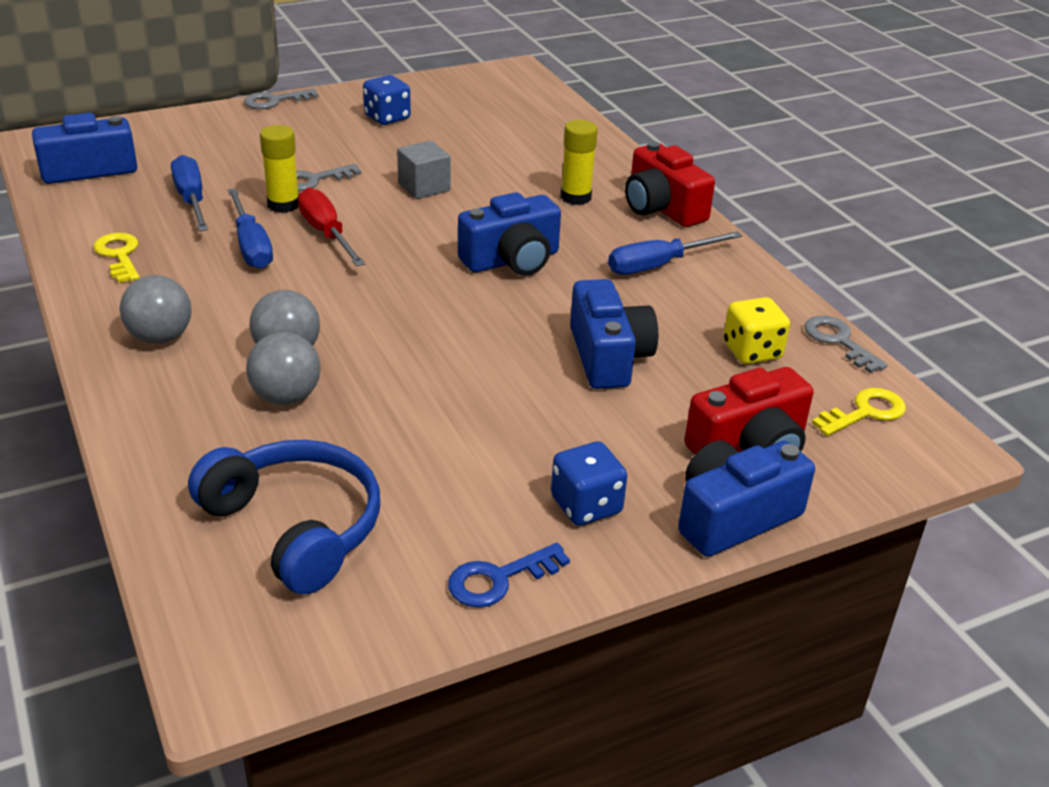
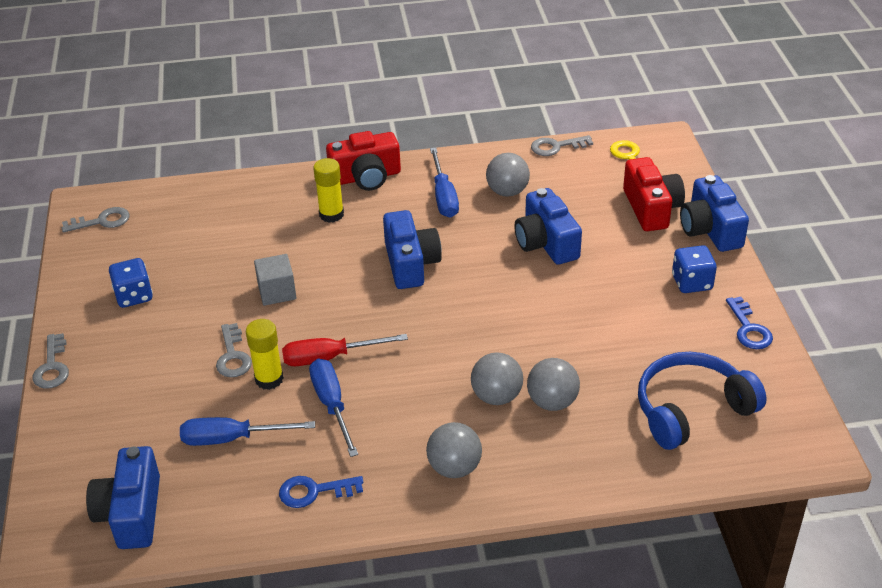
camera: 70 degrees left, 5 degrees up
yellow key [93,233,140,283] -> blue key [279,476,363,508]
blue screwdriver [228,188,273,269] -> blue screwdriver turned 105 degrees counterclockwise [309,359,358,457]
blue camera [570,279,658,389] -> blue camera turned 120 degrees counterclockwise [514,188,582,265]
yellow dice [723,297,790,364] -> none
none -> grey key [62,207,129,233]
none -> grey ball [486,153,530,197]

